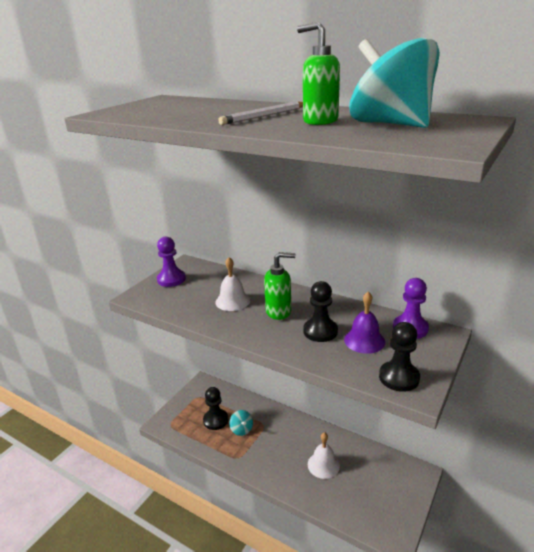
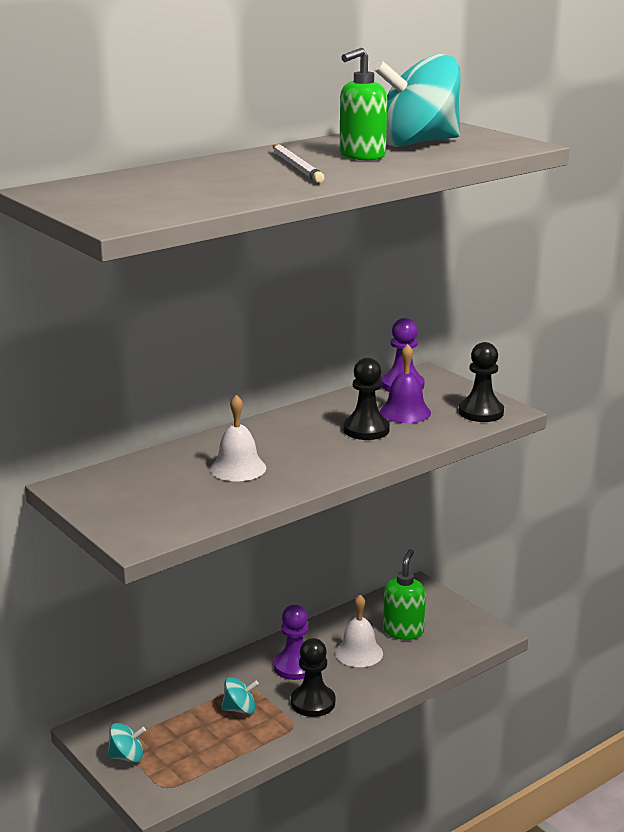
camera: 70 degrees left, 5 degrees down
purple pawn [157,236,186,287] -> purple pawn moved to [274,605,308,680]
black pawn [203,387,228,430] -> black pawn moved to [291,638,335,717]
green soap dispenser [264,252,296,320] -> green soap dispenser moved to [383,549,426,640]
none -> turquoise spinning top [107,723,146,763]

